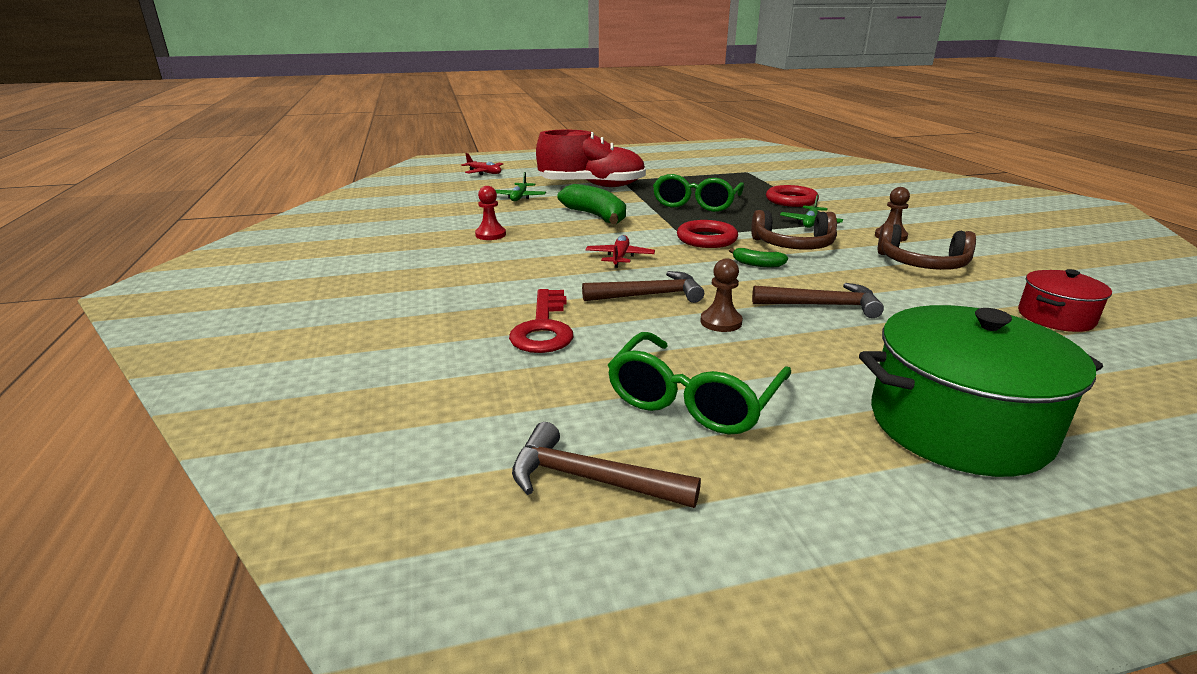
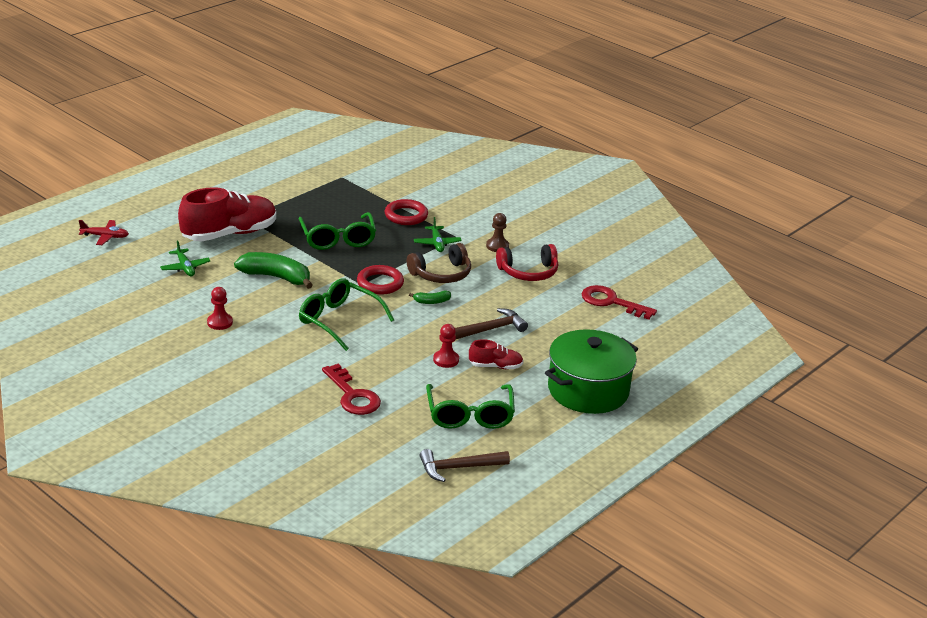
camera: 35 degrees left, 5 degrees up
brown hammer [582,271,704,303] -> none
red plane [586,235,655,268] -> green glasses [299,278,394,351]
brown pawn [700,258,743,332] -> red pawn [433,324,459,368]
brown headphones [877,223,976,270] -> red headphones [496,244,558,281]
red pot [1018,269,1112,332] -> red key [582,285,657,320]
none -> red shoe [469,339,523,369]

